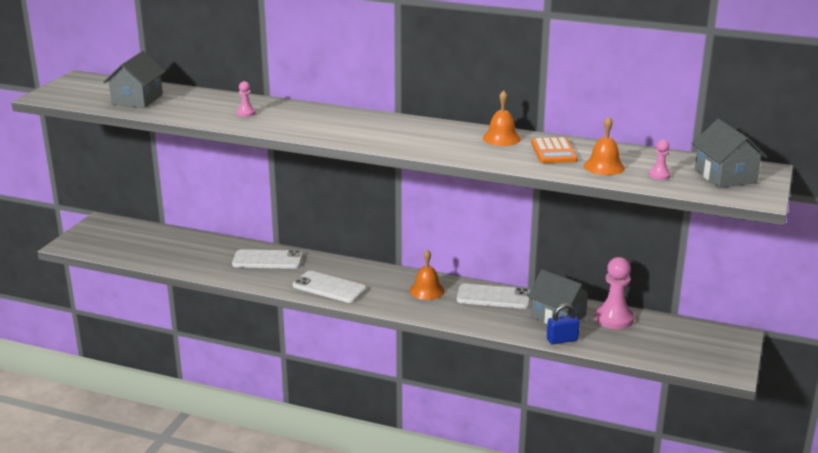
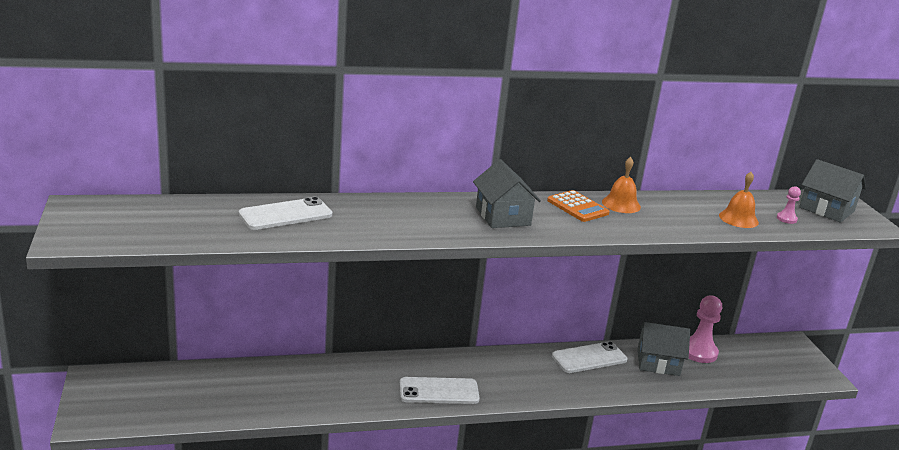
camera: 35 degrees left, 0 degrees up
grey house [103,51,165,108] -> grey house moved to [473,159,541,228]
white phone [232,249,303,269] -> white phone moved to [239,197,332,230]
pink pawn [237,81,256,117] -> none
orange bell [409,249,445,300] -> none
orange calculator [531,137,578,163] -> orange calculator moved to [547,190,610,222]
blue padlock [547,303,580,344] -> none

